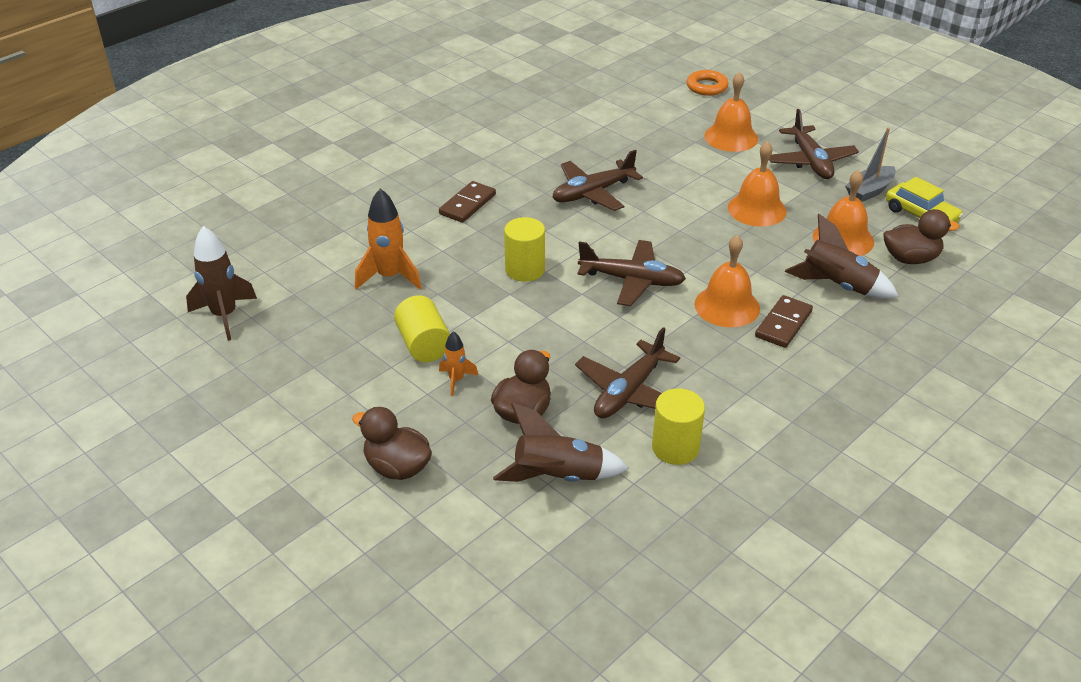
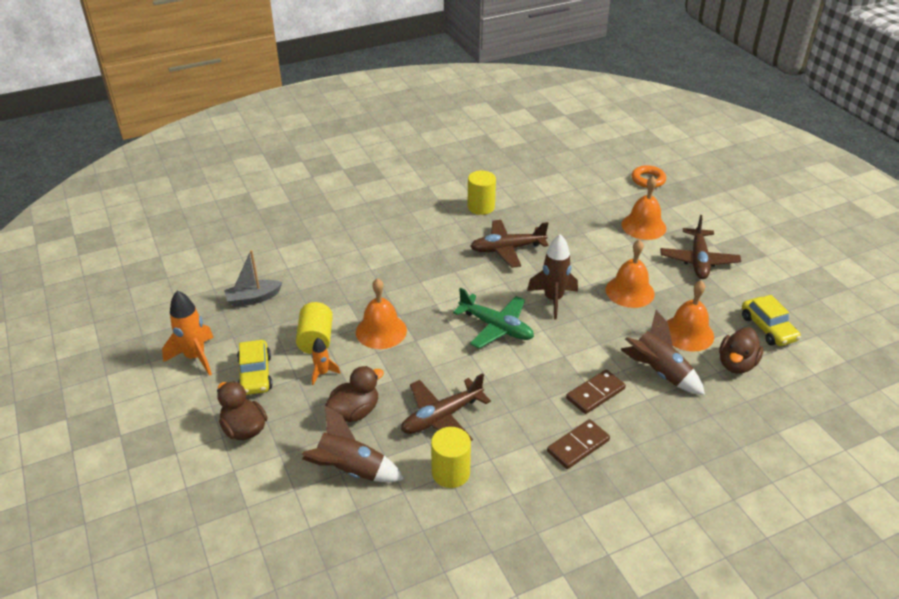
camera: 20 degrees right, 0 degrees up
brown rocket [186,226,257,341] -> brown rocket moved to [527,234,578,320]
orange rocket [355,189,422,290] -> orange rocket moved to [162,290,214,376]
brown domino [439,181,496,223] -> brown domino moved to [547,419,610,469]
yellow cylinder [504,217,545,282] -> yellow cylinder moved to [467,170,496,215]
brown plane [577,240,686,306] -> green plane [453,288,534,348]
orange bell [694,235,760,327] -> orange bell moved to [356,278,407,349]
grey boat [845,128,896,202] -> grey boat moved to [224,250,283,307]
brown duck [883,209,959,264] -> brown duck turned 105 degrees clockwise [719,327,763,374]
none -> yellow car [237,340,273,395]

